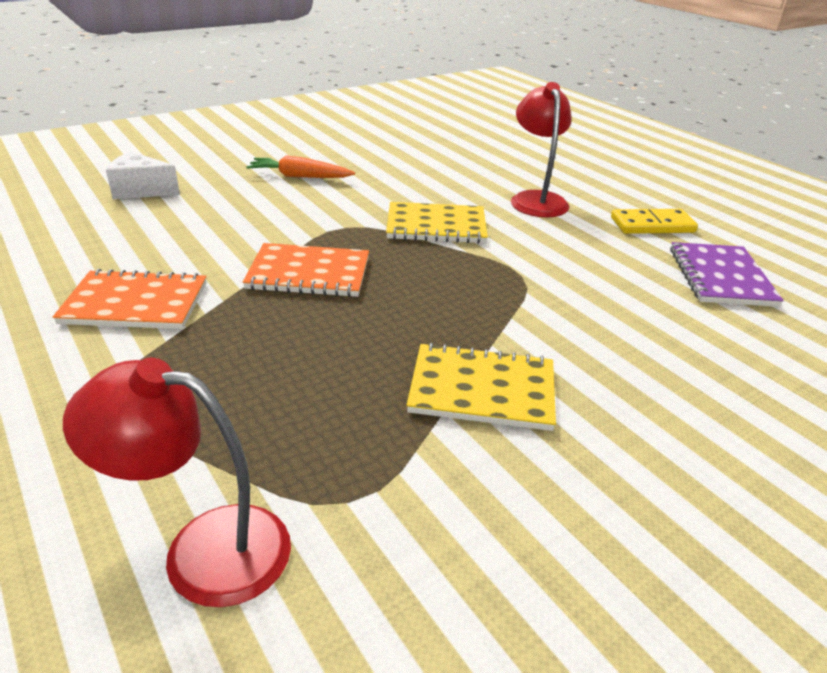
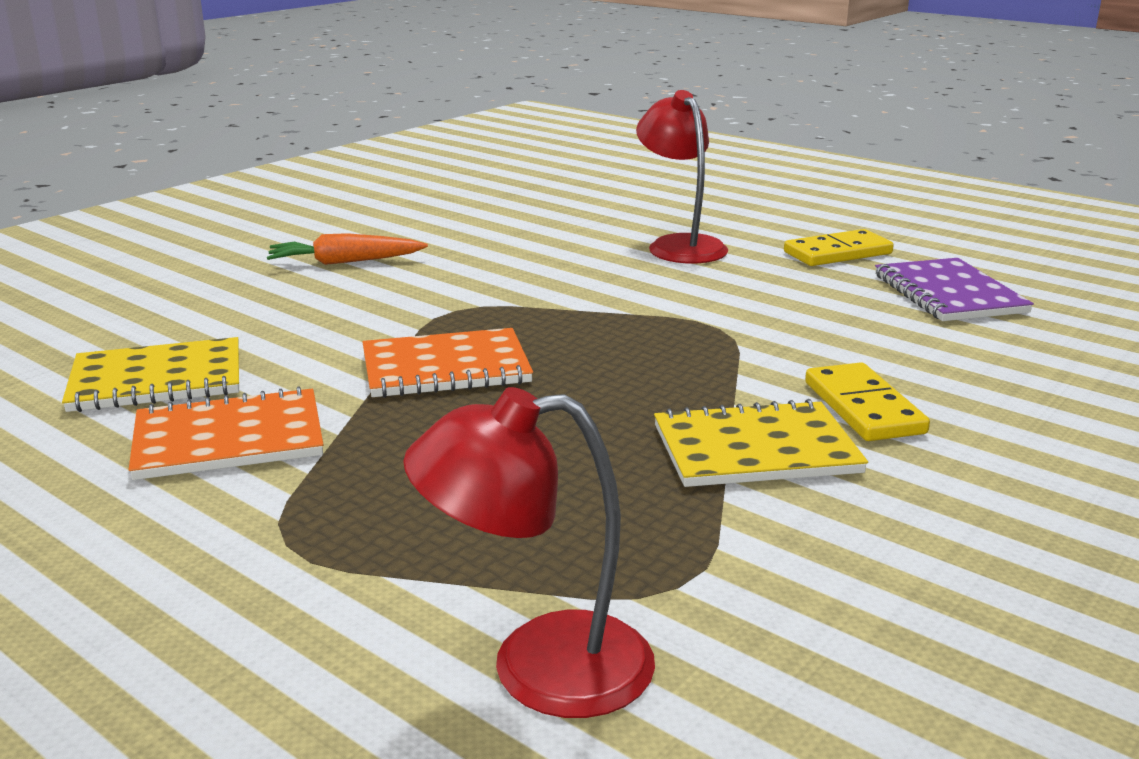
camera: 15 degrees left, 10 degrees down
white cheese [106,151,180,199] -> none
yellow notebook [386,202,488,244] -> yellow notebook moved to [62,337,239,412]
none -> yellow domino [805,362,930,441]

